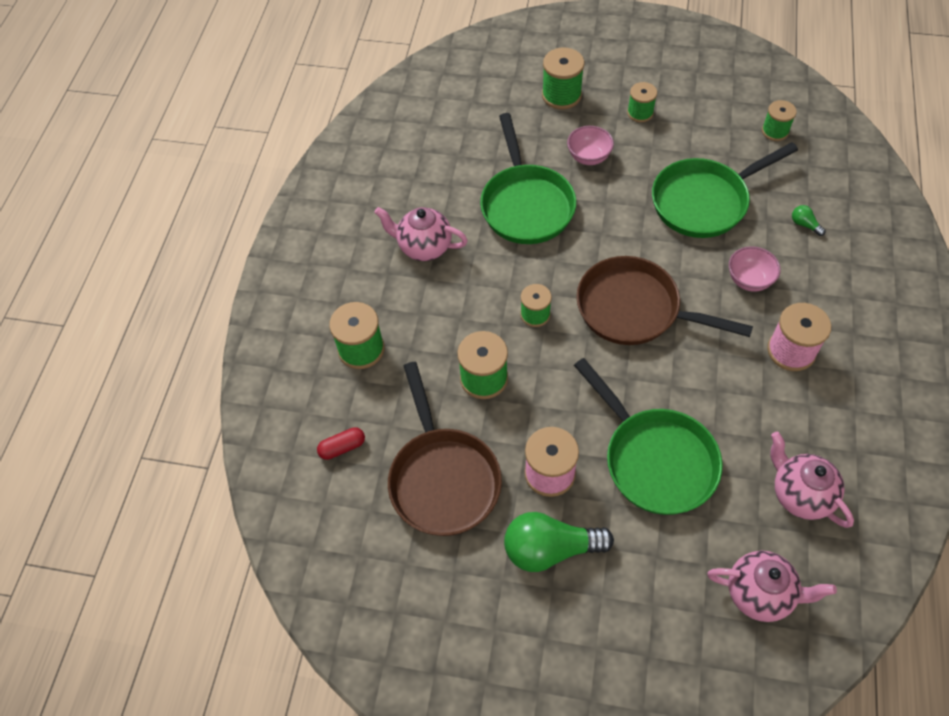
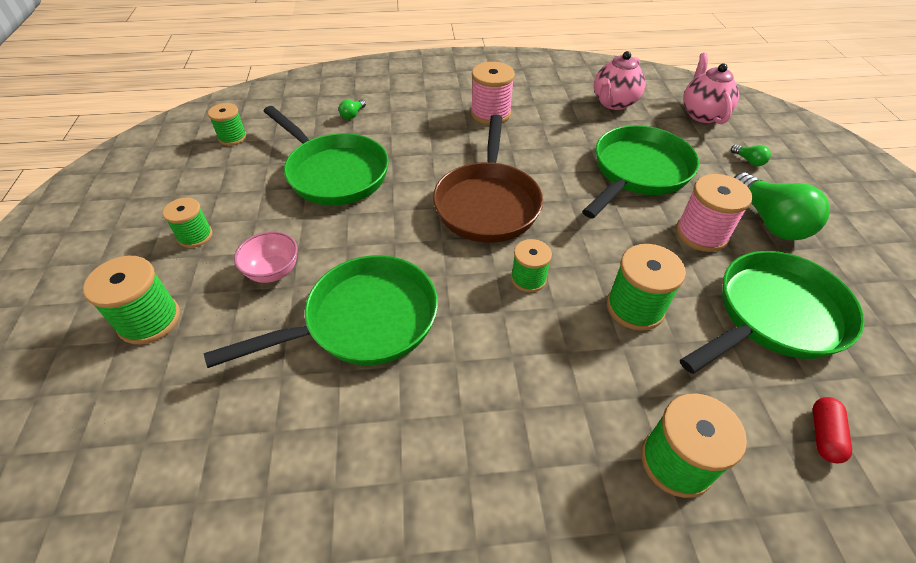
camera: 110 degrees left, 10 degrees down
red capsule [317,427,365,460] -> red capsule turned 60 degrees clockwise [813,397,852,463]
pink teapot [374,207,468,261] -> none
brown pan [388,362,502,536] -> green pan [680,251,865,374]
pink bowl [729,246,781,292] -> none
none -> green light bulb [731,145,771,166]

